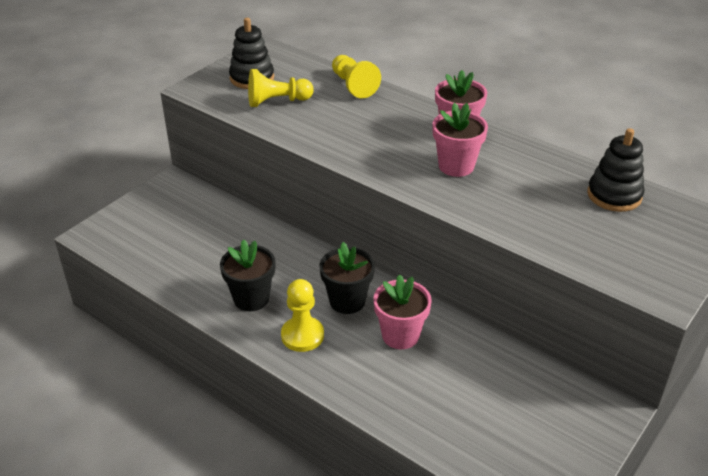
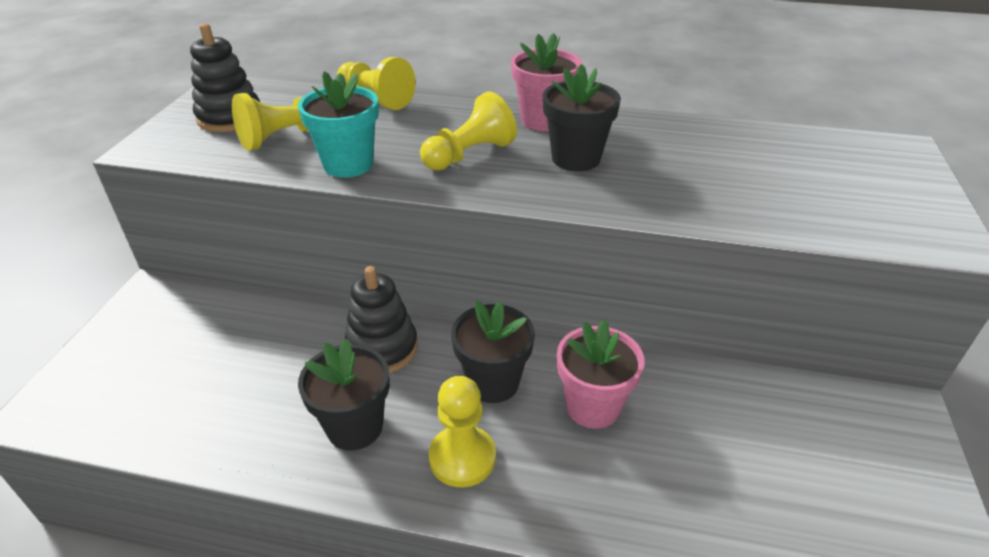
camera: 25 degrees left, 0 degrees up
pink flower pot [433,103,488,177] -> black flower pot [543,64,621,171]
black stacking toy [588,128,644,212] -> black stacking toy moved to [345,266,418,373]
none -> turquoise flower pot [298,71,379,178]
none -> yellow pawn [420,91,517,171]

